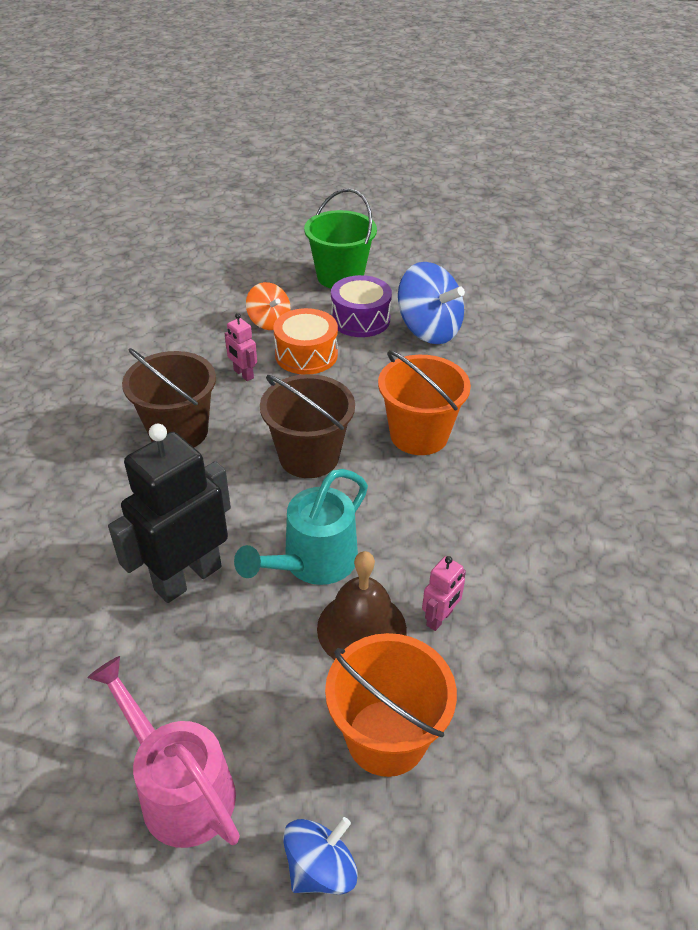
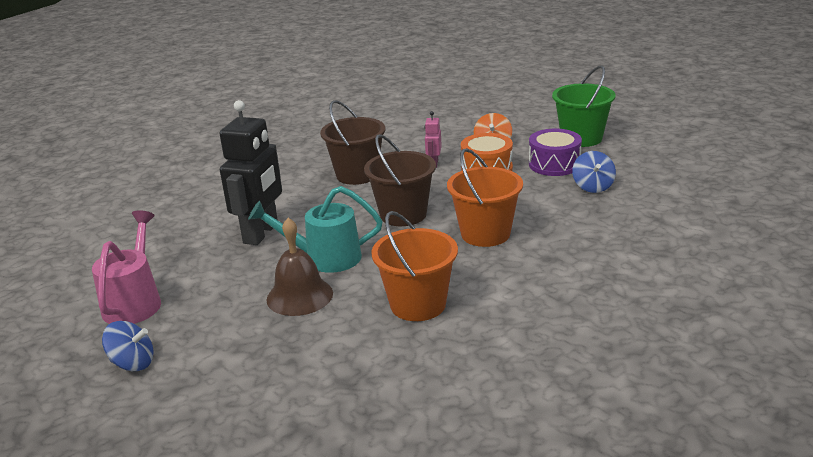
camera: 50 degrees right, 15 degrees down
black robot [108,424,231,603] -> black robot turned 105 degrees clockwise [220,100,282,245]
orange bucket [325,633,457,777] -> orange bucket moved to [371,211,458,321]
blue spinning top [398,262,465,344] -> blue spinning top [572,151,616,193], size x0.59
pink robot [422,556,466,631] -> none

